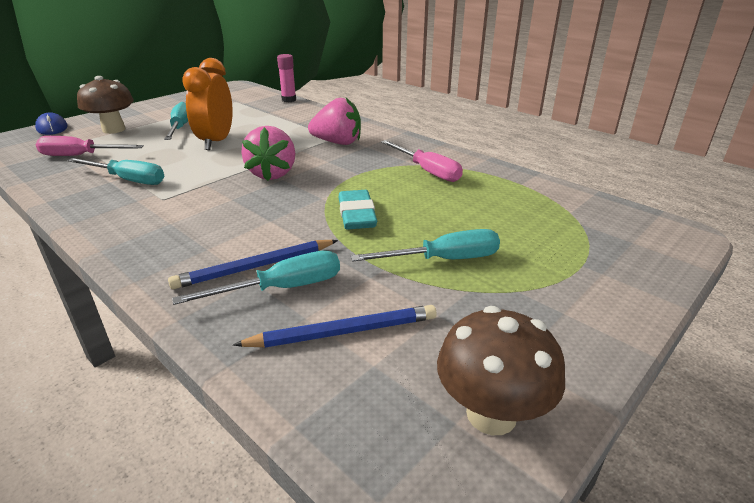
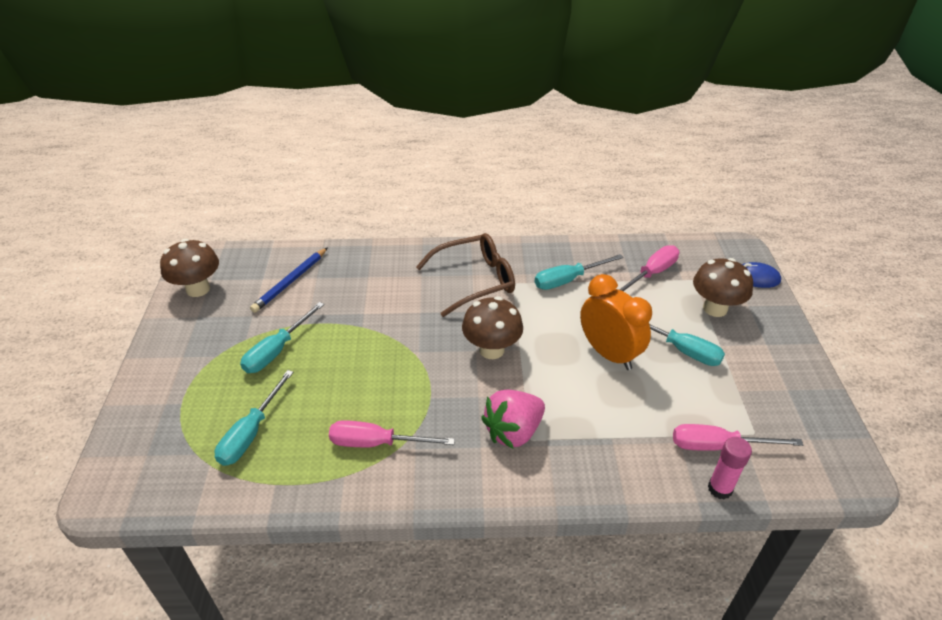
camera: 135 degrees right, 10 degrees up
blue pencil [168,240,338,289] -> none
turquoise screwdriver [172,251,340,305] -> turquoise screwdriver moved to [215,370,294,466]
pink strawberry [241,126,295,181] -> brown mushroom [462,296,523,359]
turquoise eraser [339,190,377,230] -> none
none -> brown glasses [416,233,515,317]
none -> pink screwdriver [673,424,803,451]

